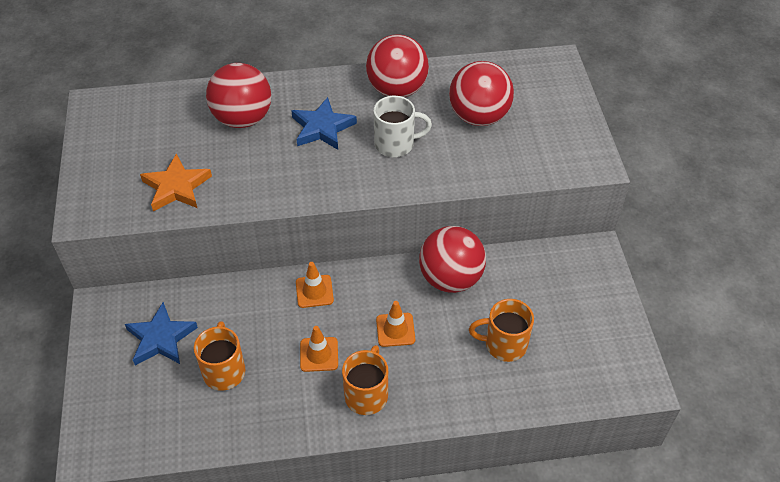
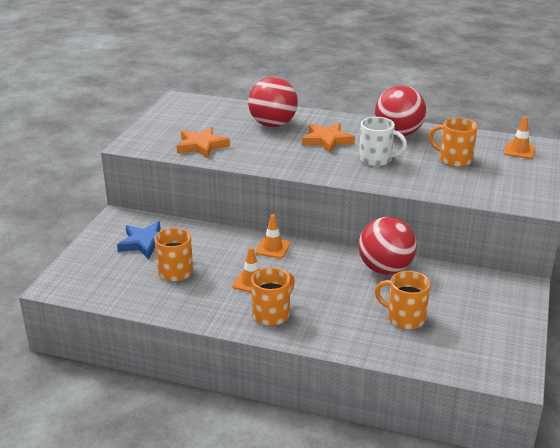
camera: 25 degrees right, 20 degrees down
blue star [291,97,357,150] -> orange star [302,123,355,153]
orange traffic cone [376,301,415,347] -> orange traffic cone moved to [504,116,535,159]
red ball [449,61,514,126] -> orange mug [429,118,478,167]

